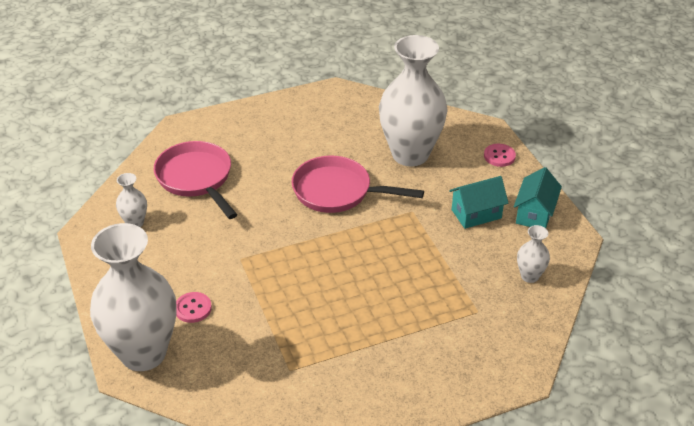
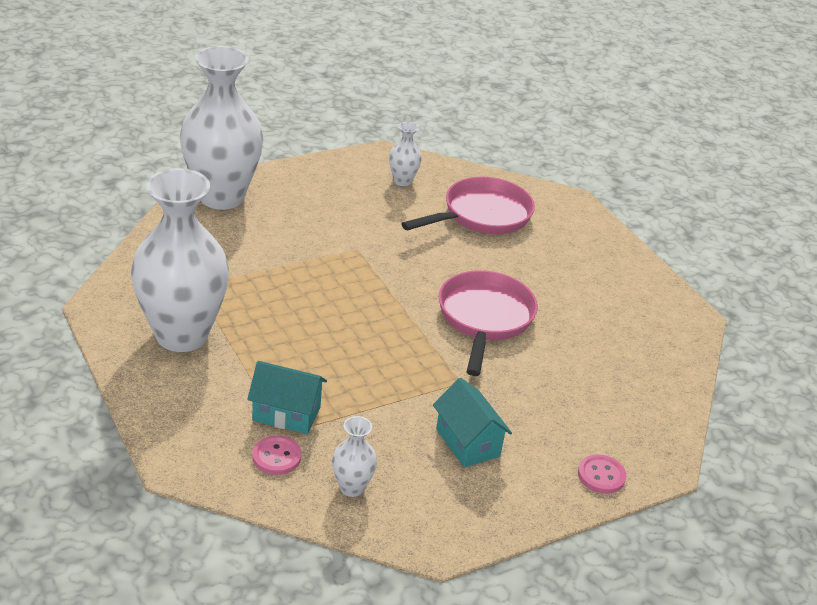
camera: 80 degrees right, 5 degrees down
pink button [176,292,212,323] -> pink button moved to [252,435,301,475]
white vase [379,35,448,166] -> white vase moved to [131,168,229,352]
turquoise house [514,167,562,228] -> turquoise house moved to [247,361,327,434]

